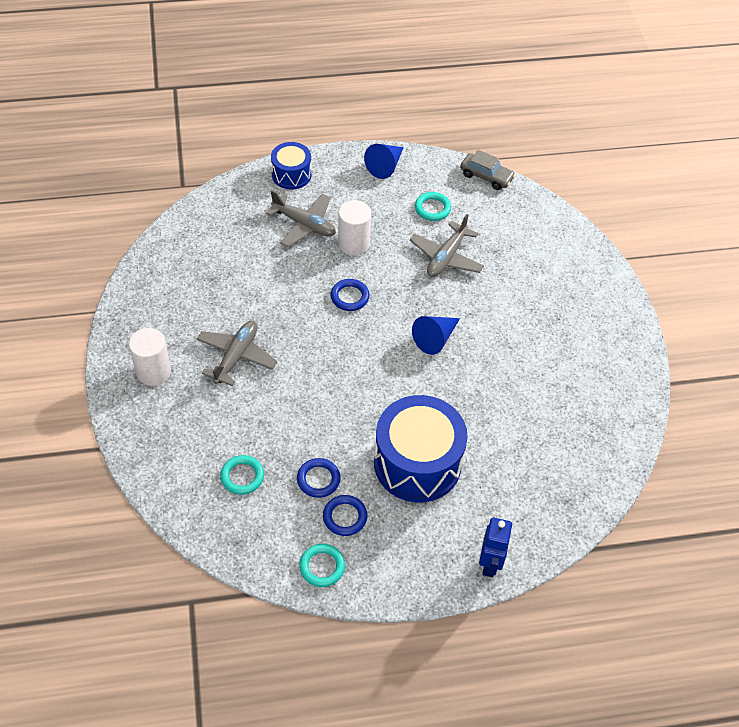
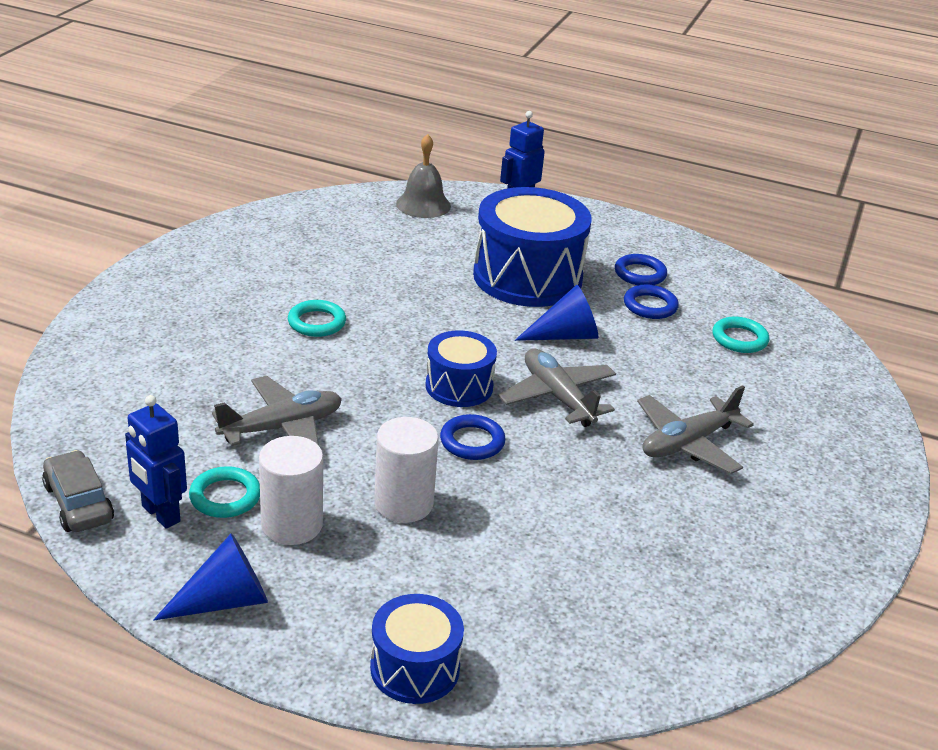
camera: 150 degrees left, 20 degrees down
white cylinder [129,328,171,386] -> white cylinder moved to [259,436,323,545]
grey plane [266,190,336,247] -> grey plane moved to [498,349,616,427]
turquoise ring [299,544,345,587] -> turquoise ring moved to [288,300,346,337]
blue cone [412,316,460,355] -> blue cone moved to [515,285,598,341]
none -> blue robot [125,395,187,529]
none -> grey bell [396,134,451,218]
none -> blue drum [425,330,497,407]

